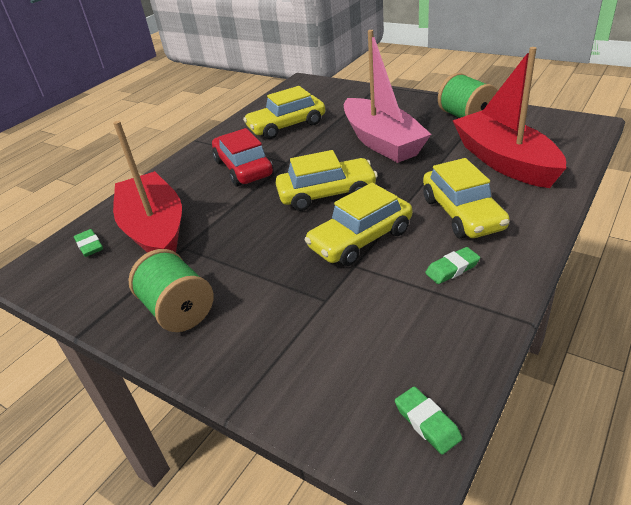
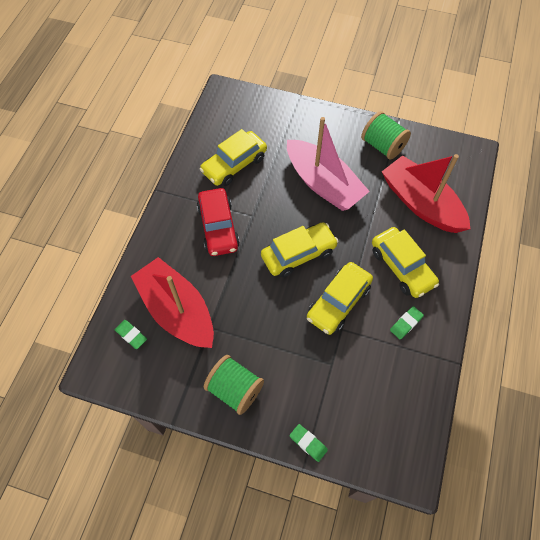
camera: 20 degrees left, 25 degrees up
red car [212,128,273,187] -> red car turned 150 degrees counterclockwise [197,188,240,256]
green eraser [395,387,462,455] -> green eraser moved to [290,424,328,462]

